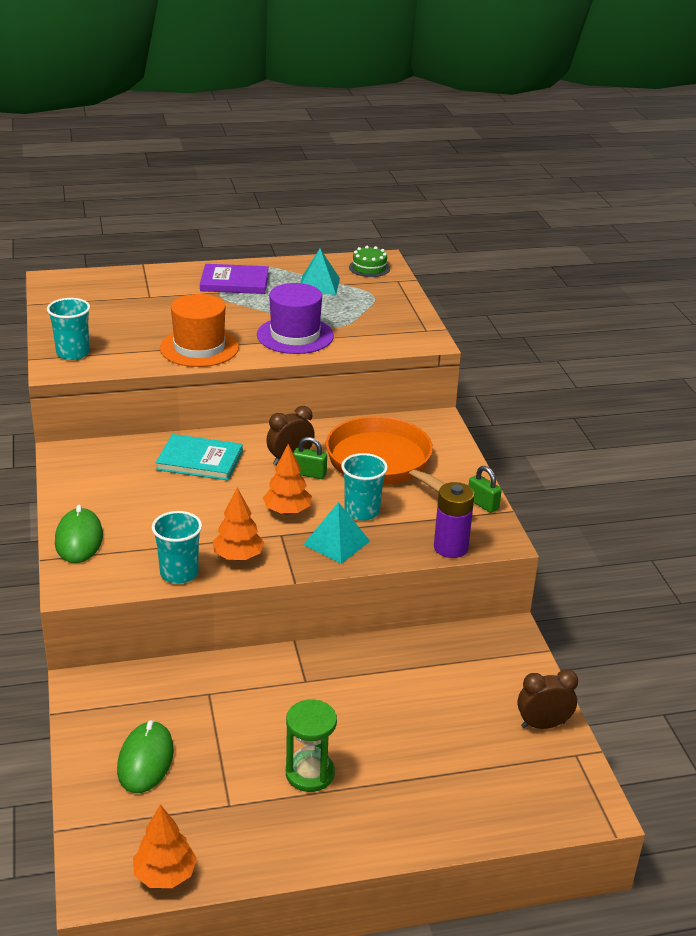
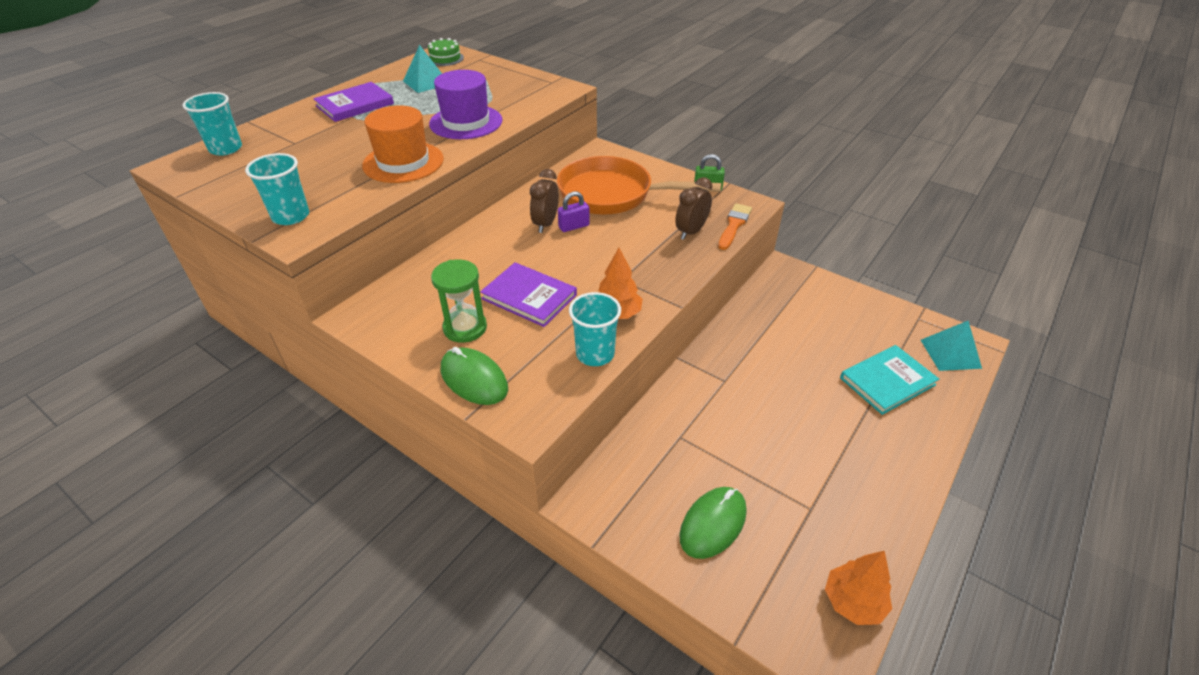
camera: 40 degrees left, 10 degrees up
green mouse [117,720,174,793] -> green mouse turned 75 degrees clockwise [679,487,747,559]
turquoise book [155,434,243,481] -> turquoise book moved to [840,345,939,415]
orange tree [263,444,312,515] -> none
green hourglass [286,700,337,792] -> green hourglass moved to [431,259,487,343]
green padlock [293,437,327,479] -> purple padlock [558,191,590,232]
turquoise pyramid [303,502,370,564] -> turquoise pyramid moved to [921,321,982,371]
turquoise cup [341,453,388,521] -> turquoise cup moved to [182,92,242,156]
purple battery [434,482,475,558] -> orange brush [718,203,752,250]
brown clock [518,669,578,729] -> brown clock moved to [675,177,712,240]
none -> purple book [480,262,577,327]

